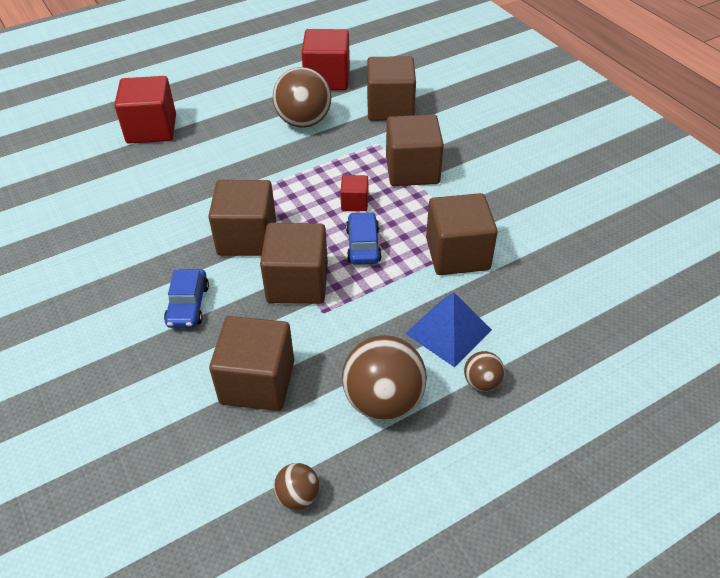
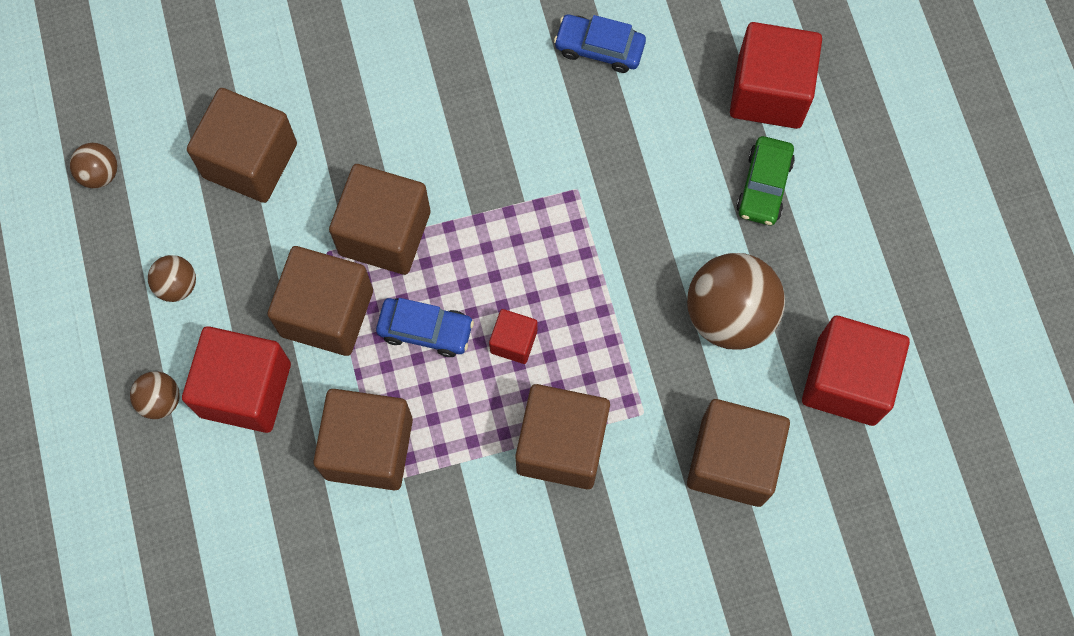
camera: 105 degrees right, 25 degrees up
blue car [164,269,209,328] -> blue car moved to [554,15,646,73]
brown cube [208,180,276,256] -> brown cube moved to [267,246,373,356]
brown ball [342,335,427,421] -> brown ball [148,255,196,302], size x0.49
blue pyramid [405,292,492,367] -> red cube [182,326,291,433]
none -> green car [736,136,795,225]

